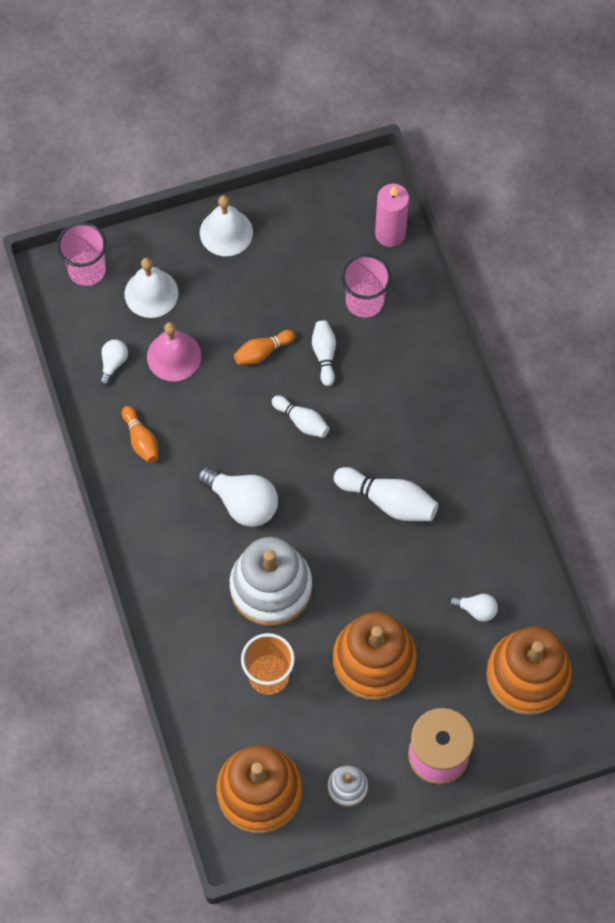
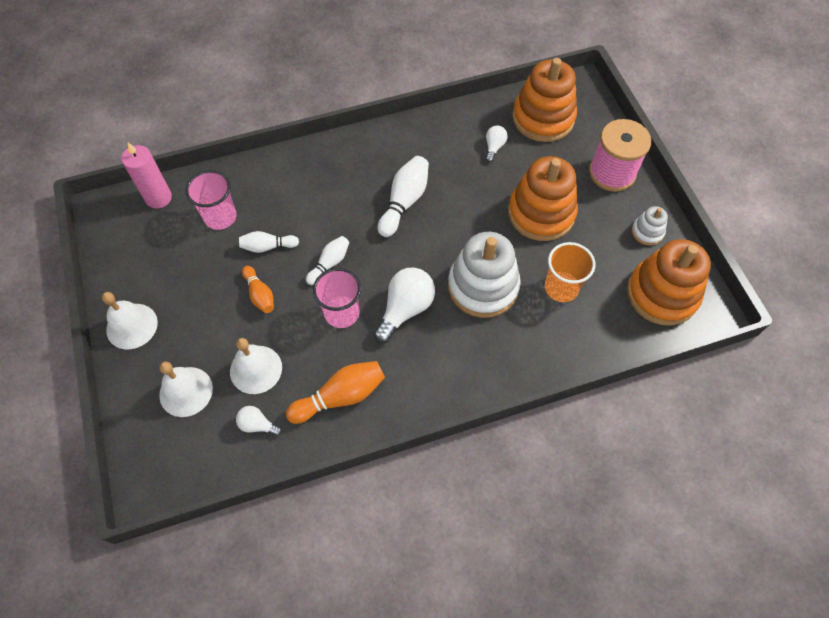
camera: 90 degrees left, 5 degrees down
pink cup [57,222,106,286] -> pink cup moved to [313,268,361,328]
orange bowling pin [122,406,158,463] -> orange bowling pin [286,361,385,424], size x1.60
pink bell [147,322,202,382] -> white bell [230,338,282,394]

